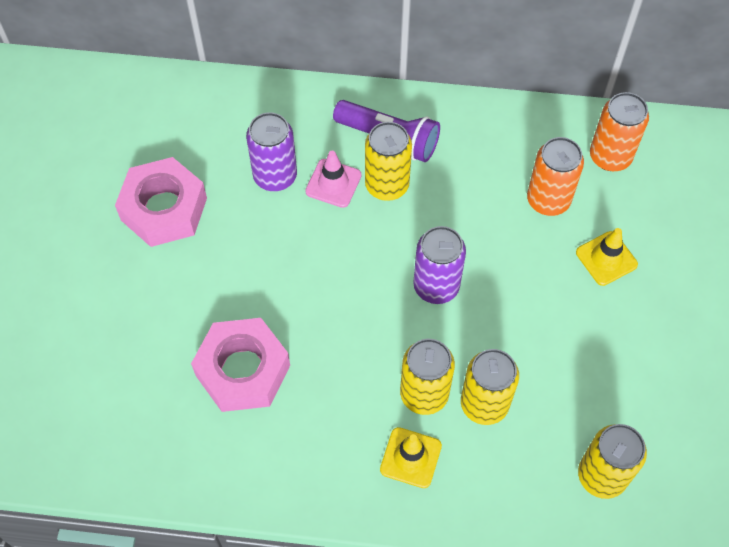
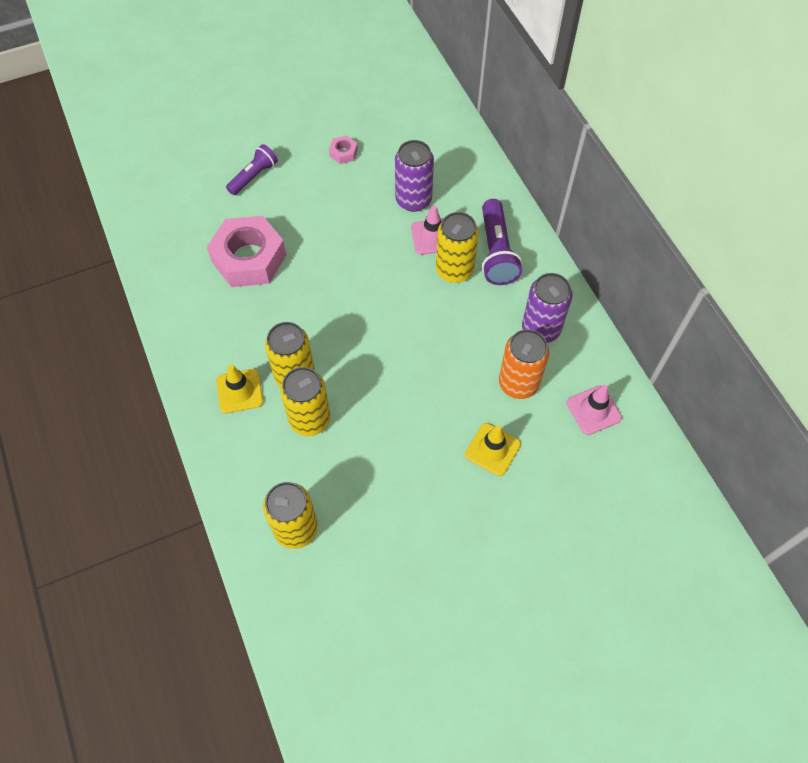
camera: 60 degrees right, 0 degrees up
pink nut [115,157,207,247] -> pink nut [329,135,358,164], size x0.42
purple can [413,226,466,304] -> purple can moved to [522,273,572,343]
orange can [590,92,649,171] -> pink traffic cone [566,385,622,435]
none -> purple flashlight [226,144,278,195]

